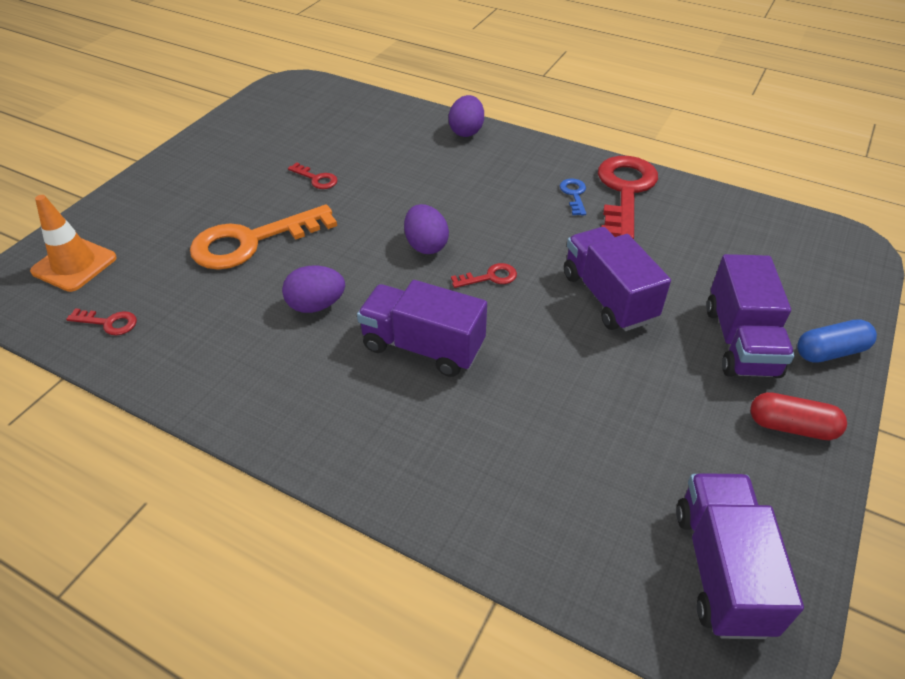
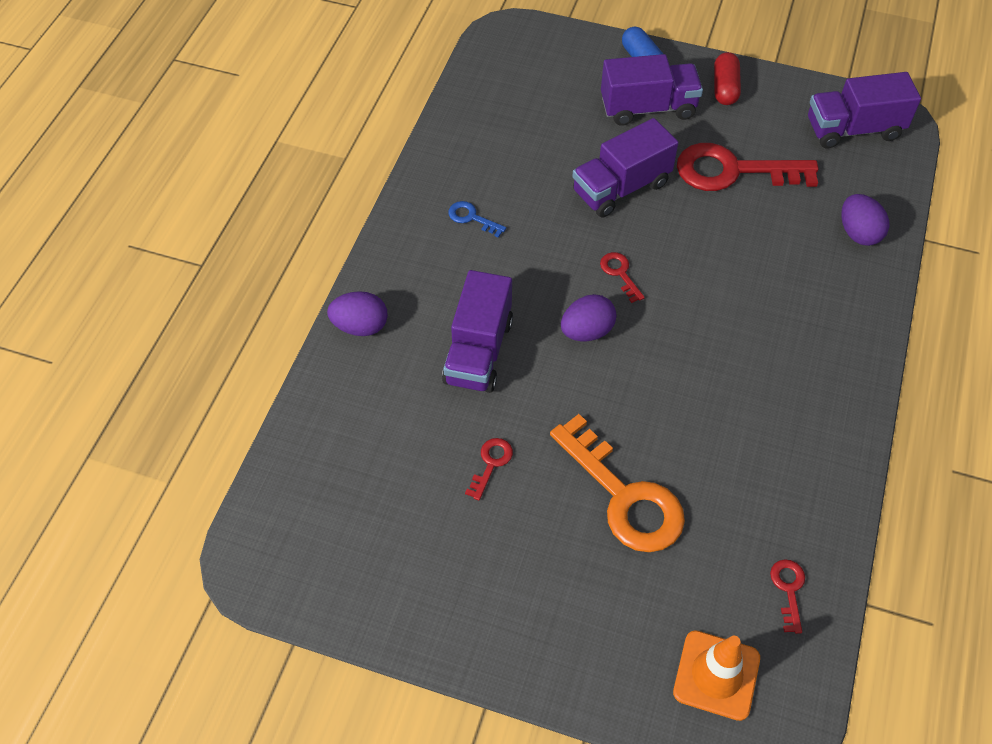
camera: 100 degrees left, 10 degrees up
purple egg [282,265,345,313] -> purple egg moved to [841,194,889,246]
purple truck [357,280,487,377] -> purple truck moved to [442,270,513,393]
blue key [560,179,586,216] -> blue key turned 45 degrees clockwise [448,201,506,238]
red key [598,156,658,239] -> red key moved to [677,143,819,191]

